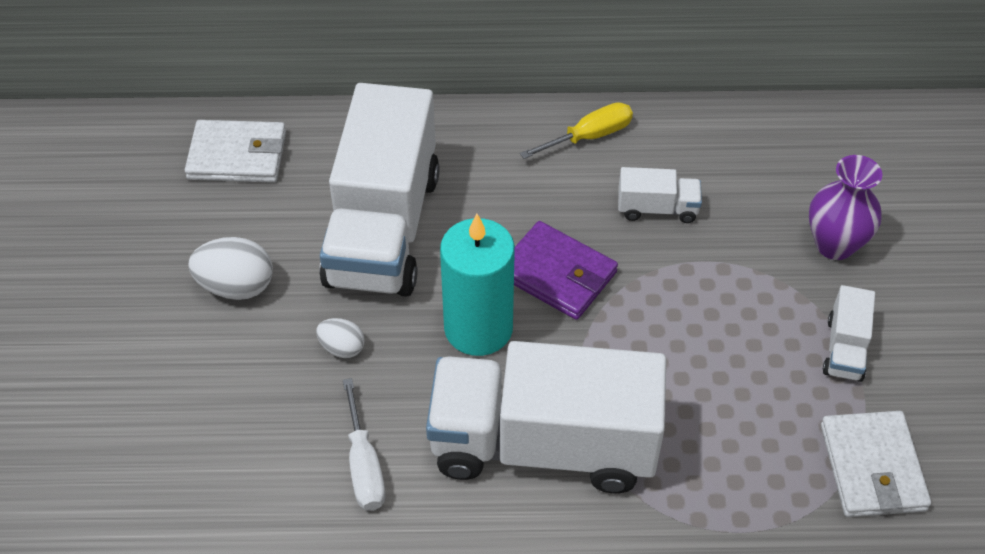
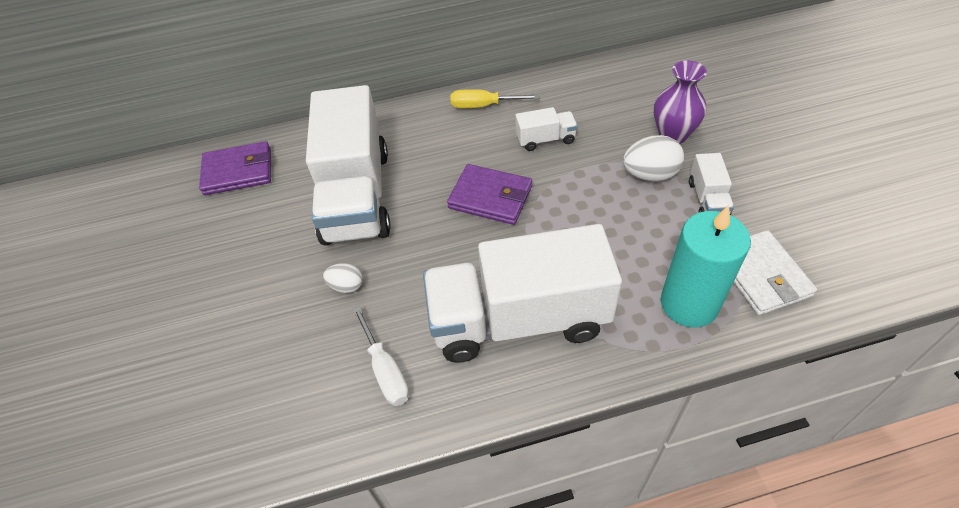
camera: 10 degrees left, 0 degrees up
white wallet [185,120,286,182] -> purple wallet [199,141,271,195]
white egg [188,237,273,300] -> white egg moved to [623,135,684,181]
turquoise candle [440,214,515,356] -> turquoise candle moved to [661,205,751,328]
yellow screwdriver [520,102,633,159] -> yellow screwdriver turned 135 degrees counterclockwise [451,89,539,108]

